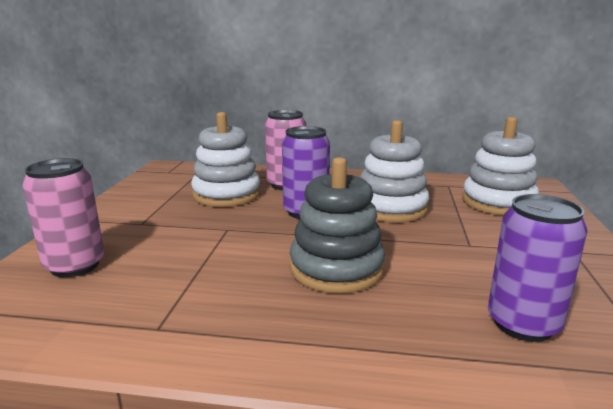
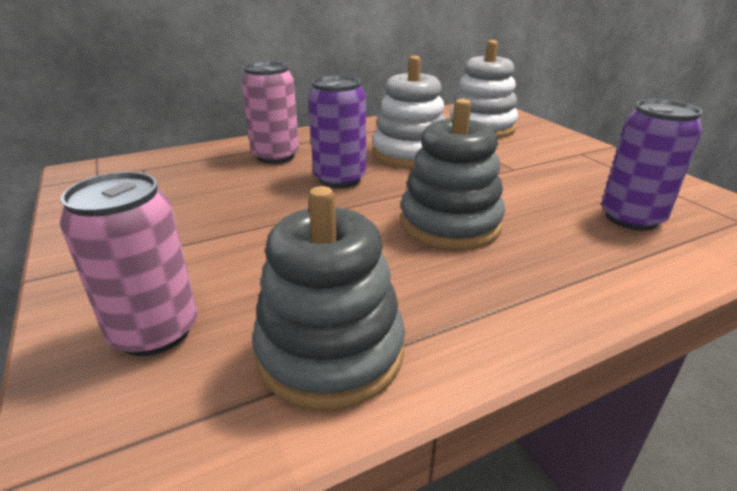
camera: 35 degrees left, 10 degrees up
white stacking toy [191,112,260,207] -> none
none -> grey stacking toy [252,186,405,410]

